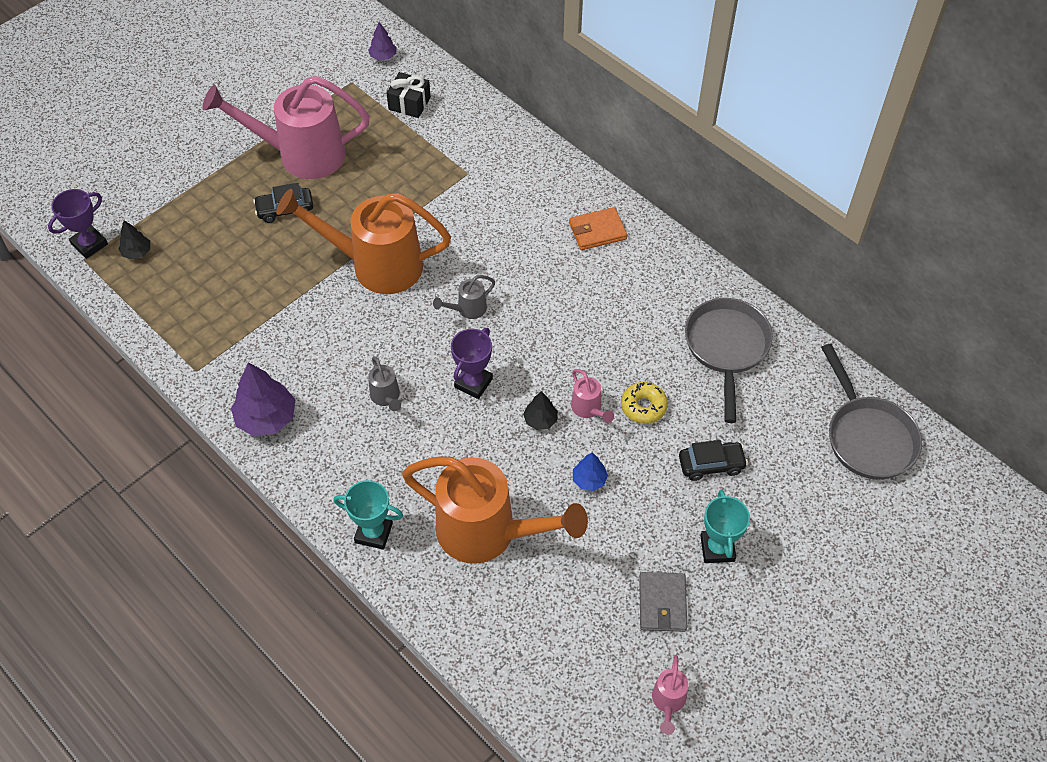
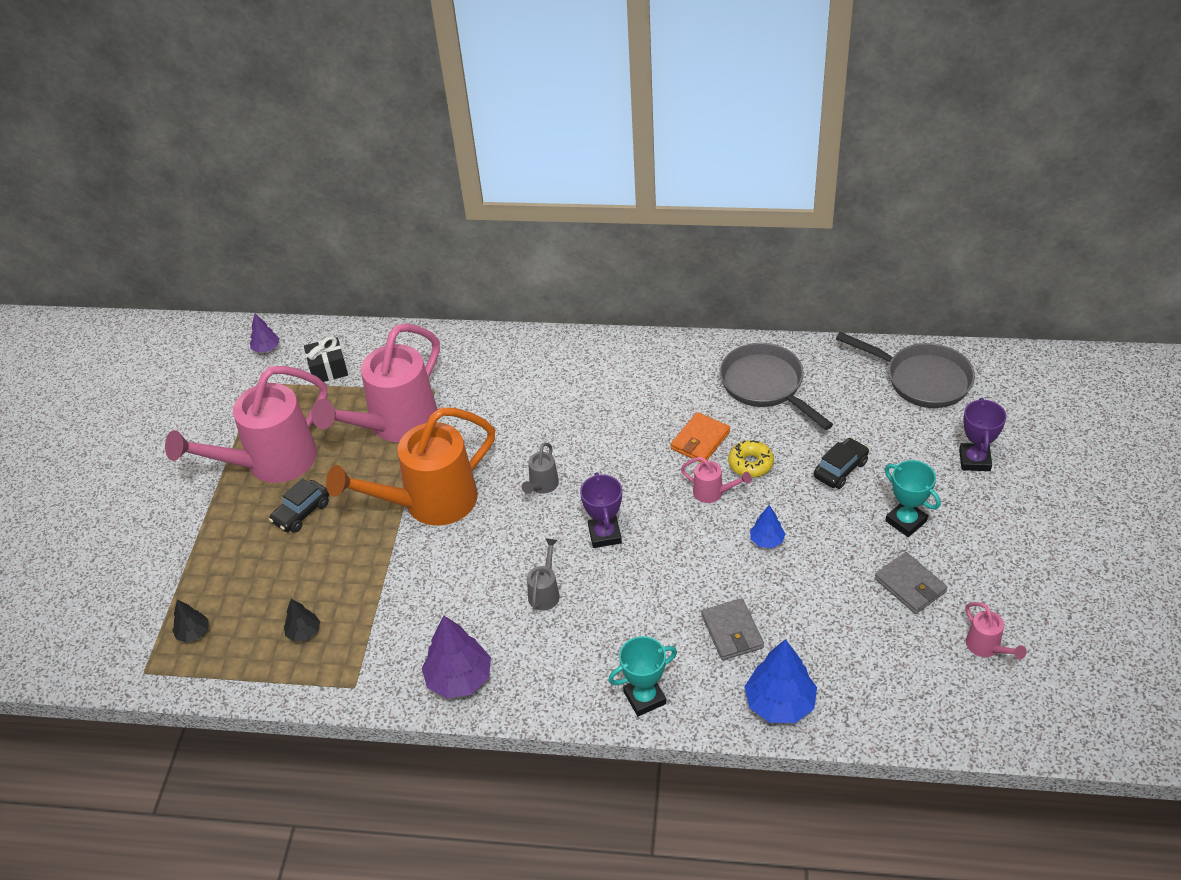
camera: 35 degrees left, 10 degrees down
purple trophy [48,189,108,259] -> purple trophy moved to [959,398,1006,471]
grey watering can [368,356,401,411] -> grey watering can turned 105 degrees counterclockwise [527,538,560,611]
orange watering can [402,456,588,564] -> grey wallet [701,598,764,660]
black tree [523,391,558,430] -> black tree moved to [284,599,320,642]
orange wallet [569,207,627,250] -> orange wallet moved to [670,412,730,462]
none -> pink watering can [311,323,440,442]
none -> blue tree [744,639,817,723]

